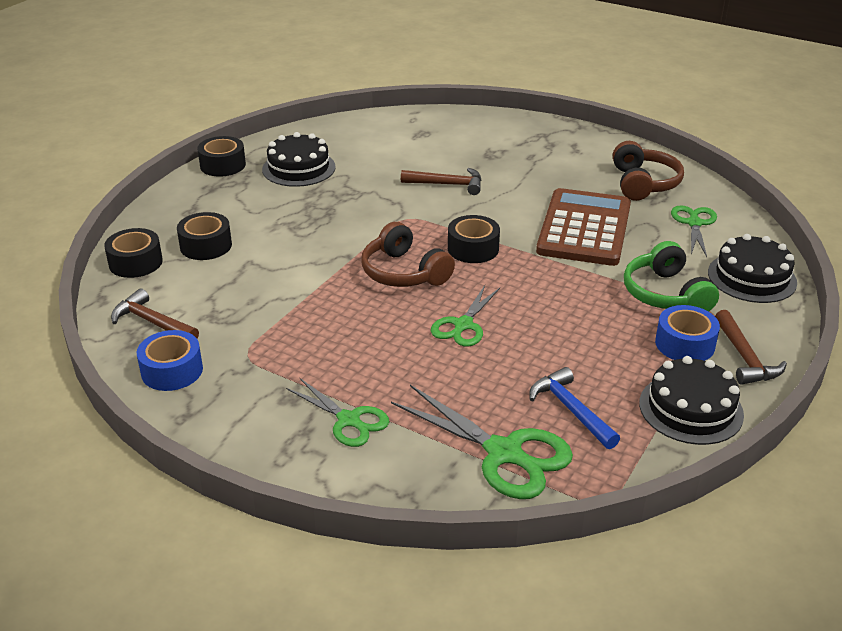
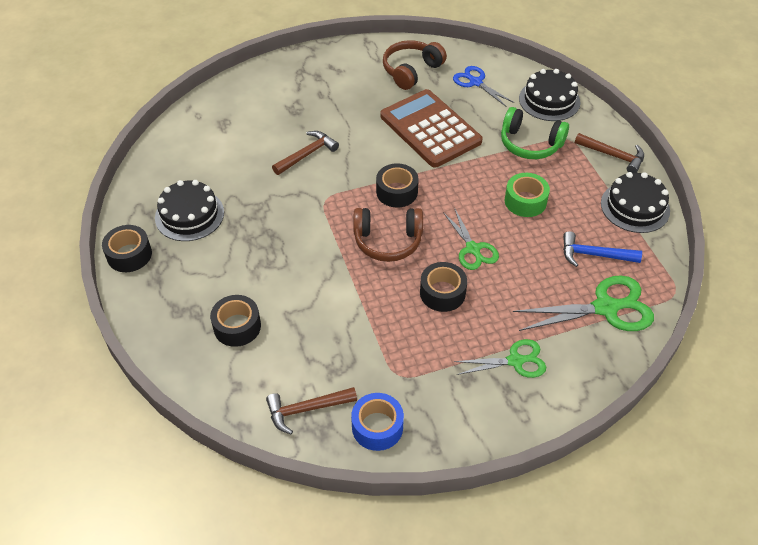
camera: 50 degrees left, 15 degrees up
black tape [104,228,163,278] -> black tape moved to [420,262,467,312]
brown headphones [613,141,684,201] -> brown headphones turned 90 degrees counterclockwise [383,40,447,90]
blue tape [655,305,720,361] -> none
green scissors [671,205,717,257] -> blue scissors [453,66,515,107]
none -> green tape [505,173,550,217]

